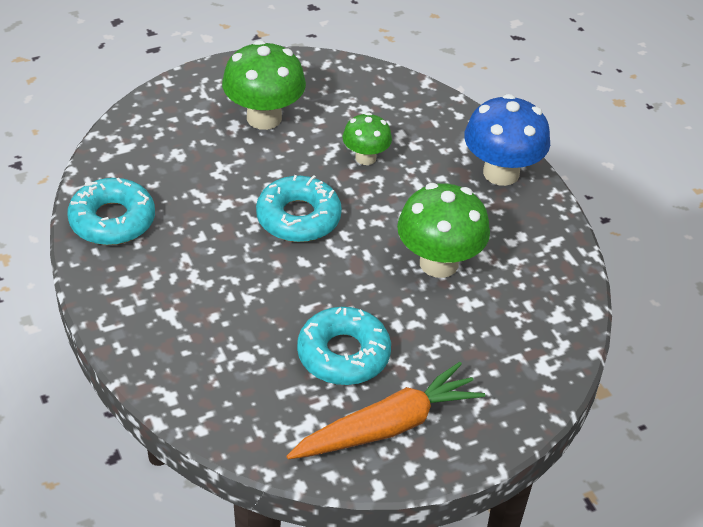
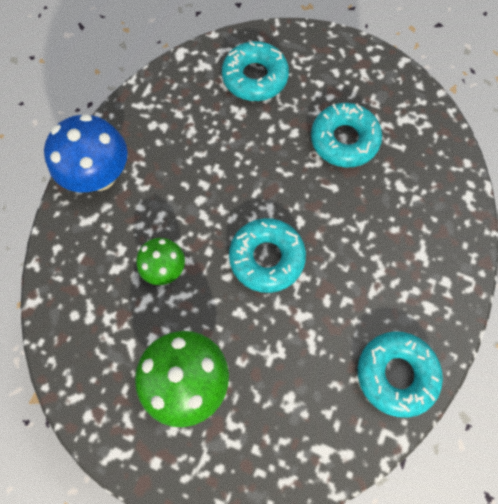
camera: 130 degrees left, 25 degrees up
orange carrot [287,362,485,460] -> none
green mushroom [397,183,490,278] -> none
none -> turquoise donut [222,41,289,101]

